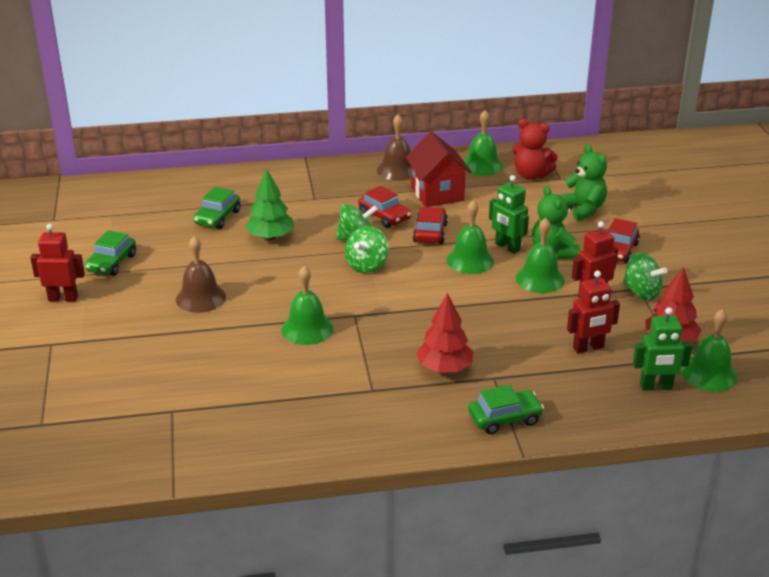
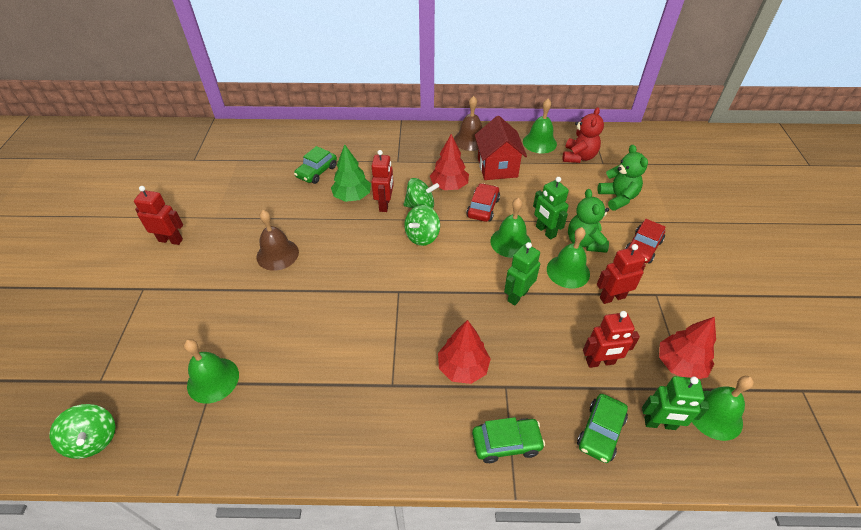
camera: 10 degrees right, 15 degrees up
green car [85,230,136,276] -> green car moved to [577,394,628,463]
green bell [281,266,333,345] -> green bell moved to [184,339,239,404]
red car [358,186,411,228] -> red tree [430,134,469,190]
red teddy bear [512,119,558,180] -> red teddy bear turned 105 degrees counterclockwise [562,107,604,163]
green spinning top [622,252,667,300] -> green spinning top moved to [49,404,115,459]
none -> red robot [371,150,394,212]
none -> green robot [504,242,540,306]

